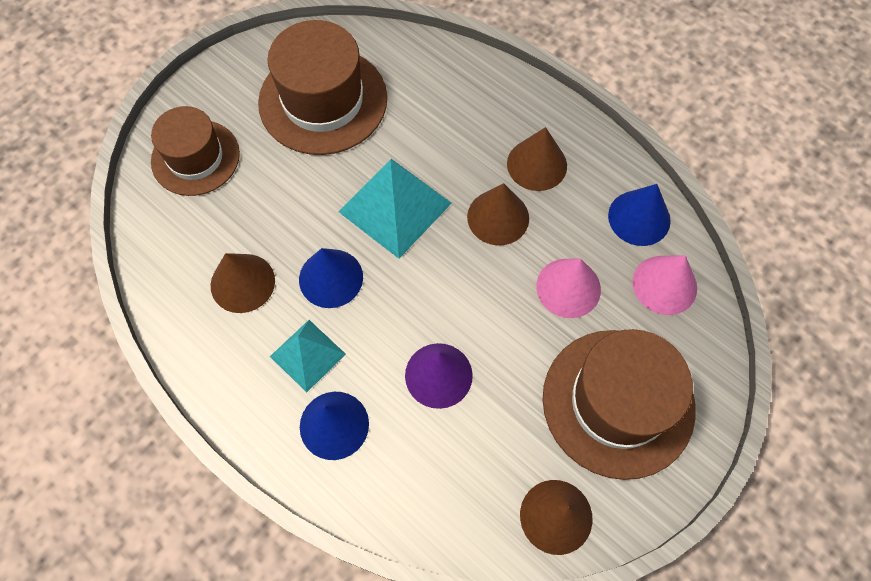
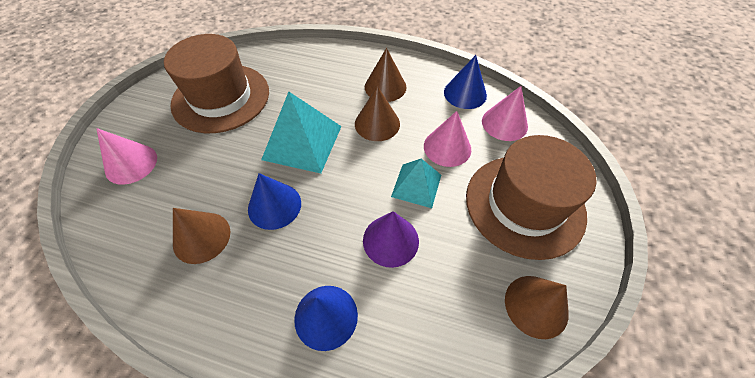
camera: 25 degrees left, 10 degrees down
brown hat [151,106,240,196] -> pink cone [96,128,157,185]
turquoise pyramid [270,320,346,392] -> turquoise pyramid moved to [391,158,441,208]

